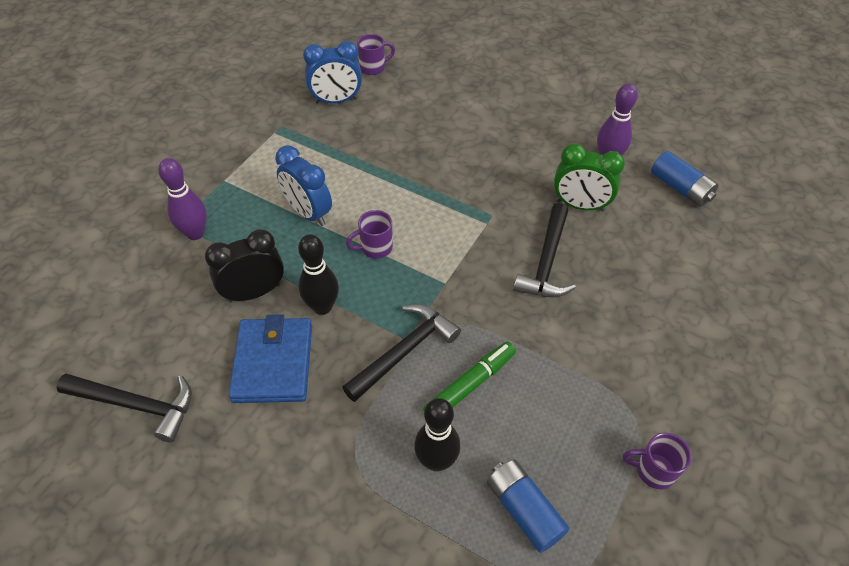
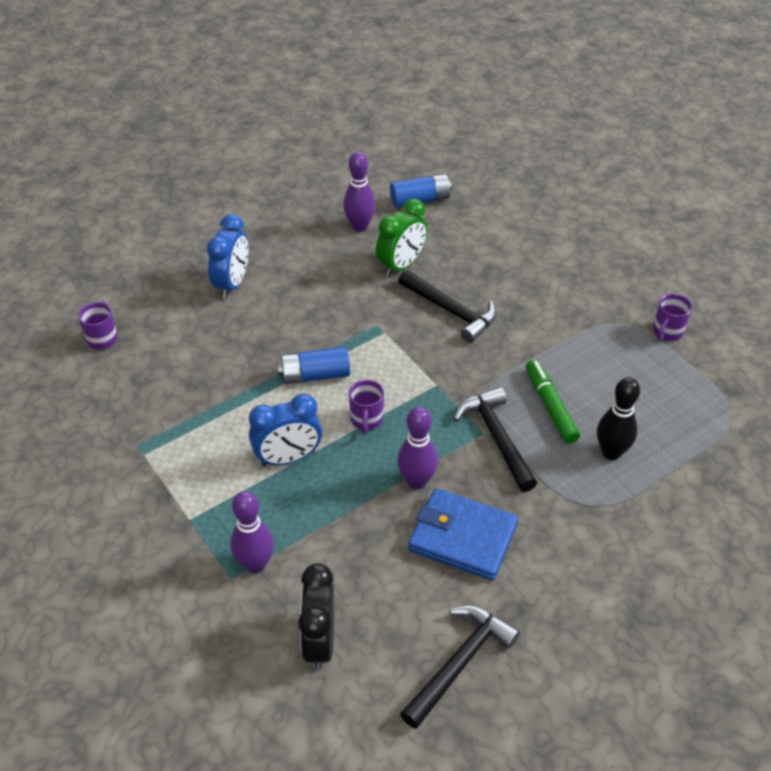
camera: 65 degrees left, 5 degrees down
black clock [205,229,284,302] -> black clock moved to [298,563,334,670]
black bowling pin [298,234,339,315] -> purple bowling pin [397,407,438,489]
blue clock [303,41,362,104] -> blue clock moved to [207,214,249,298]
blue battery [487,459,569,553] -> blue battery moved to [278,347,350,384]

